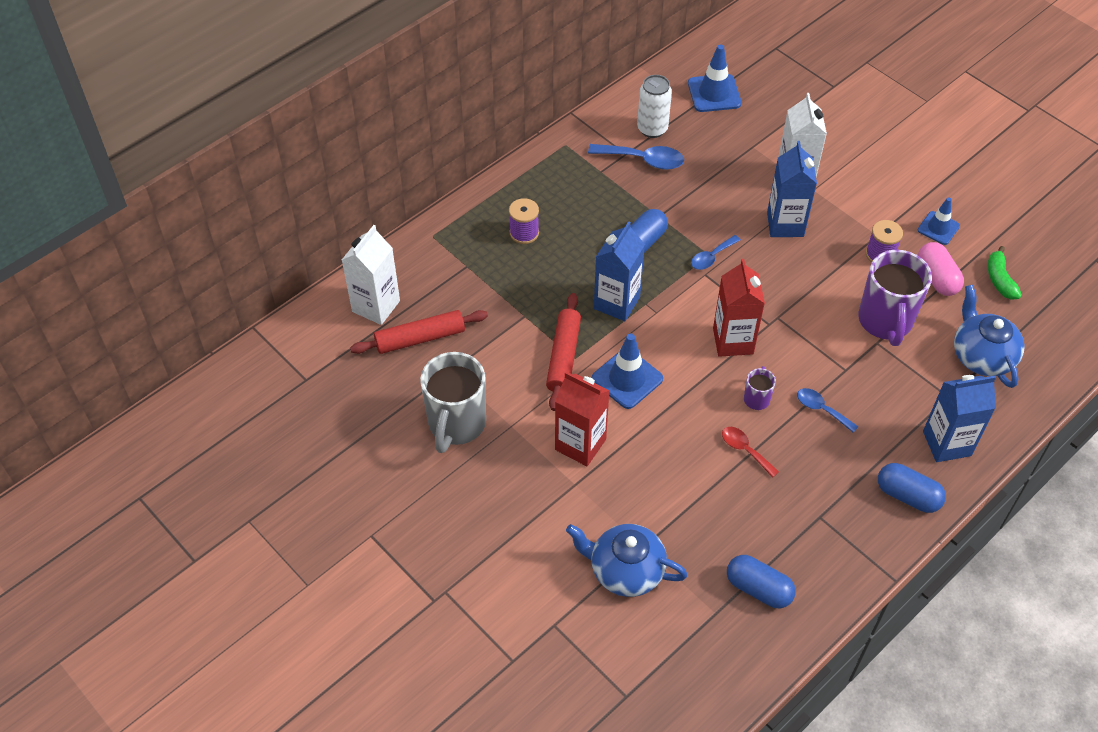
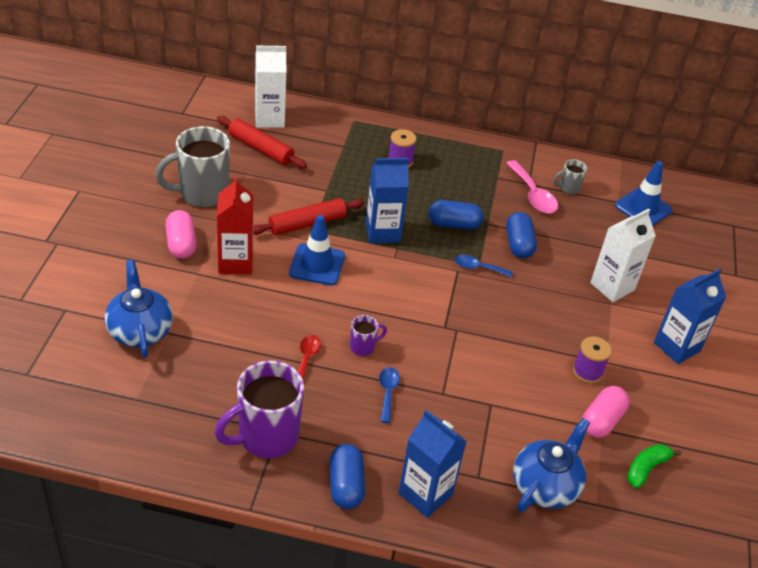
camera: 50 degrees right, 10 degrees down
blue spoon [588,144,684,170] -> pink spoon [506,160,558,214]
white can [637,75,672,138] -> grey mug [553,159,587,194]
red carton [713,259,765,357] -> none
blue capsule [727,555,796,608] -> blue capsule moved to [506,212,537,258]
blue carton [767,141,817,237] -> blue carton moved to [654,269,726,364]
purple mug [858,250,932,346] -> purple mug moved to [215,361,304,458]
blue traffic cone [918,197,960,245] -> none
none -> pink capsule [166,210,197,259]

